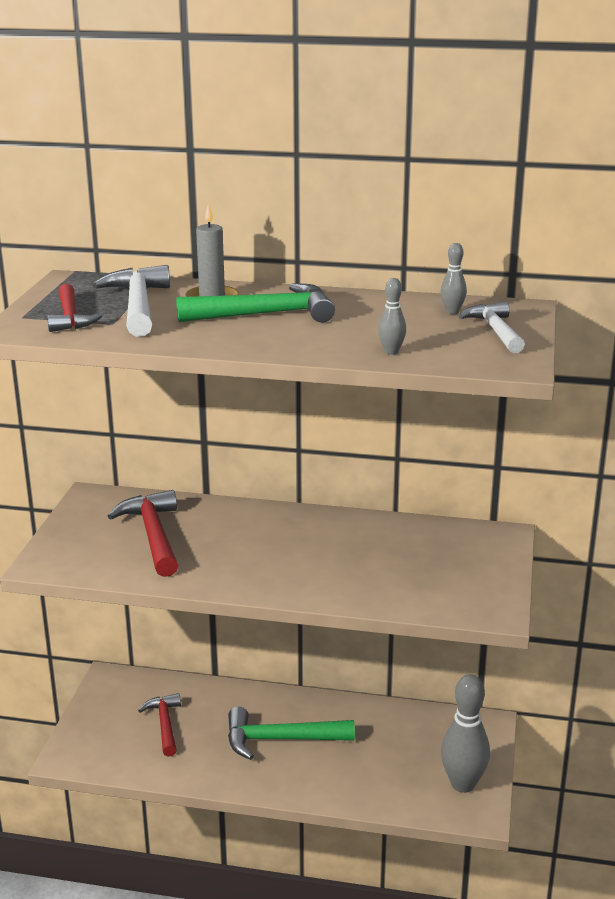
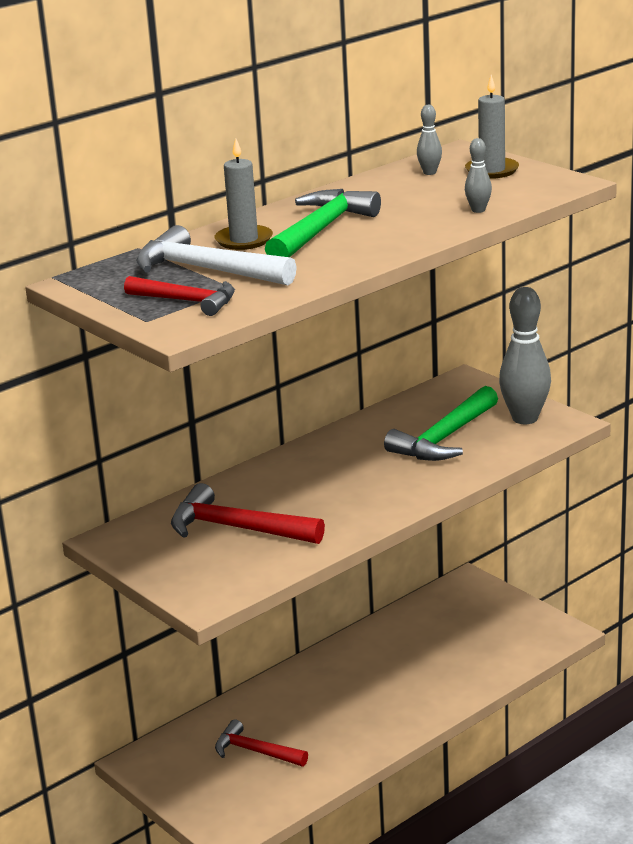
camera: 50 degrees left, 0 degrees up
green hammer [228,707,355,760] -> green hammer moved to [384,386,498,461]
grey bowling pin [441,674,490,793] -> grey bowling pin moved to [499,287,551,424]
white hammer [459,301,525,353] -> grey candle [465,75,519,179]

